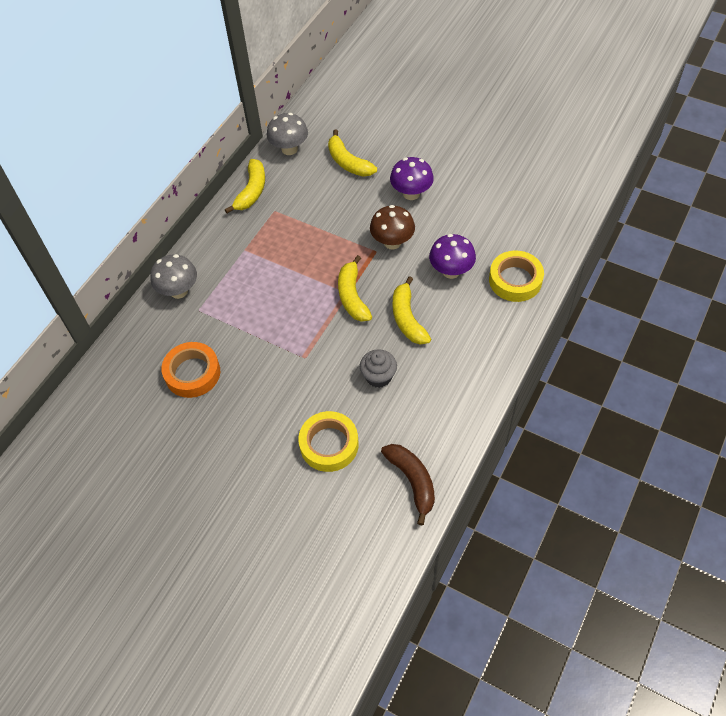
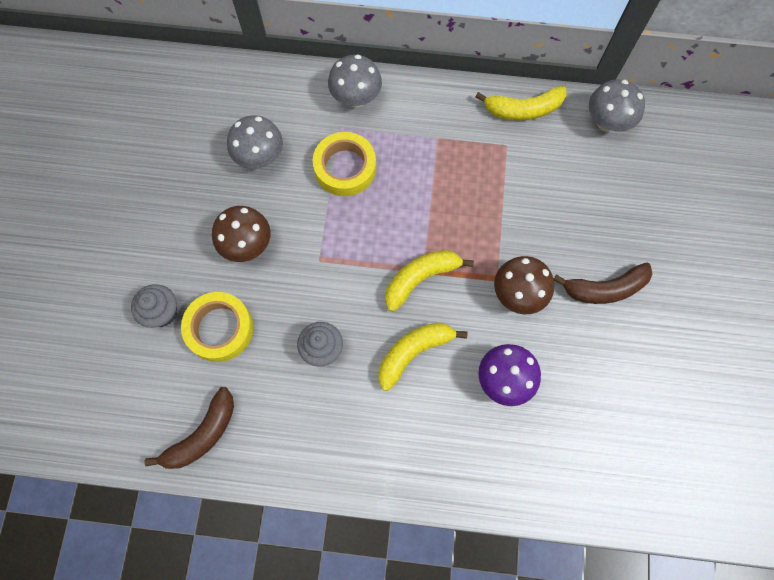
camera: 65 degrees right, 15 degrees up
orange tape [161,342,220,398] -> grey mushroom [227,115,283,169]
yellow banana [328,129,377,177] -> none
purple mushroom [390,157,434,200] -> brown banana [554,263,652,304]
yellow tape [489,251,544,302] -> yellow tape moved to [313,132,376,196]
none -> grey cupcake [131,284,177,328]
none -> brown mushroom [212,206,271,262]

